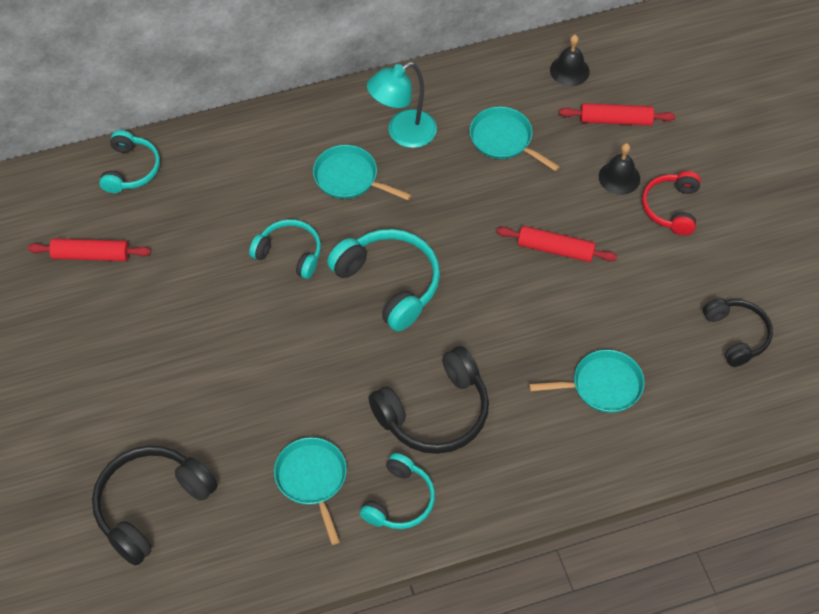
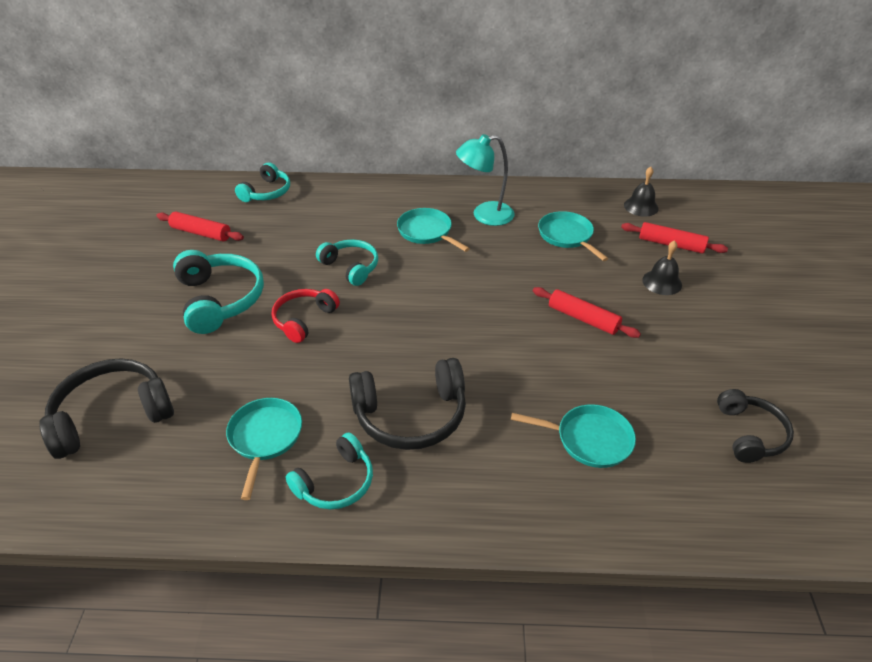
camera: 20 degrees right, 15 degrees down
turquoise headphones [327,229,440,332] -> turquoise headphones moved to [173,250,264,334]
red headphones [642,171,701,235] -> red headphones moved to [272,289,340,343]

